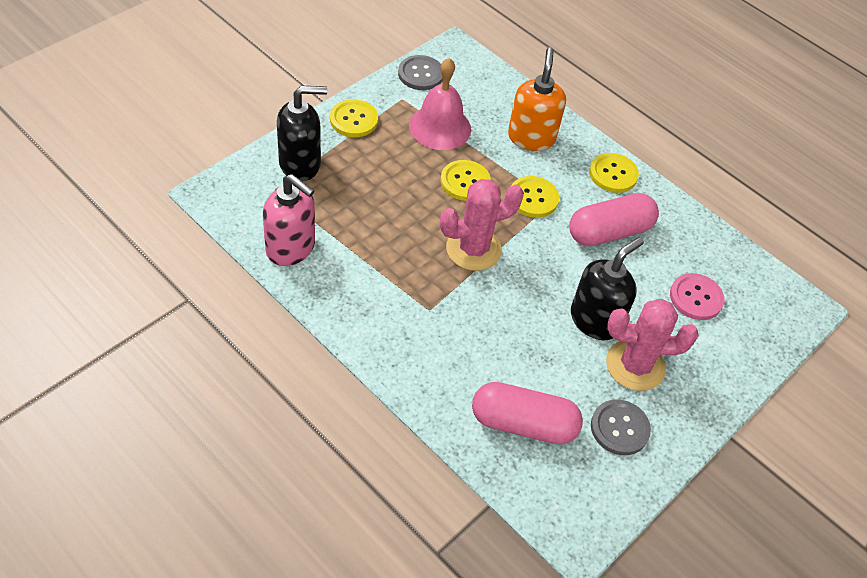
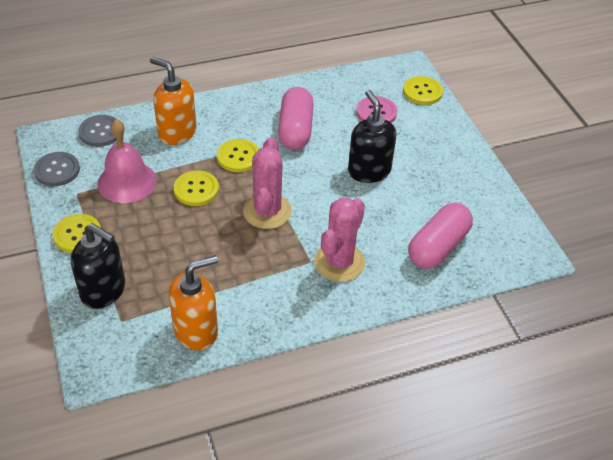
camera: 60 degrees left, 5 degrees down
pink soap dispenser [263,174,315,266] -> orange soap dispenser [169,255,218,351]
black soap dispenser [277,86,327,181] -> black soap dispenser turned 105 degrees clockwise [71,223,125,309]
yellow button [589,153,639,193] -> yellow button moved to [403,76,443,105]
grey button [591,400,651,455] -> grey button moved to [78,115,116,147]
pink cactus [606,299,699,391] -> pink cactus moved to [314,197,365,282]

